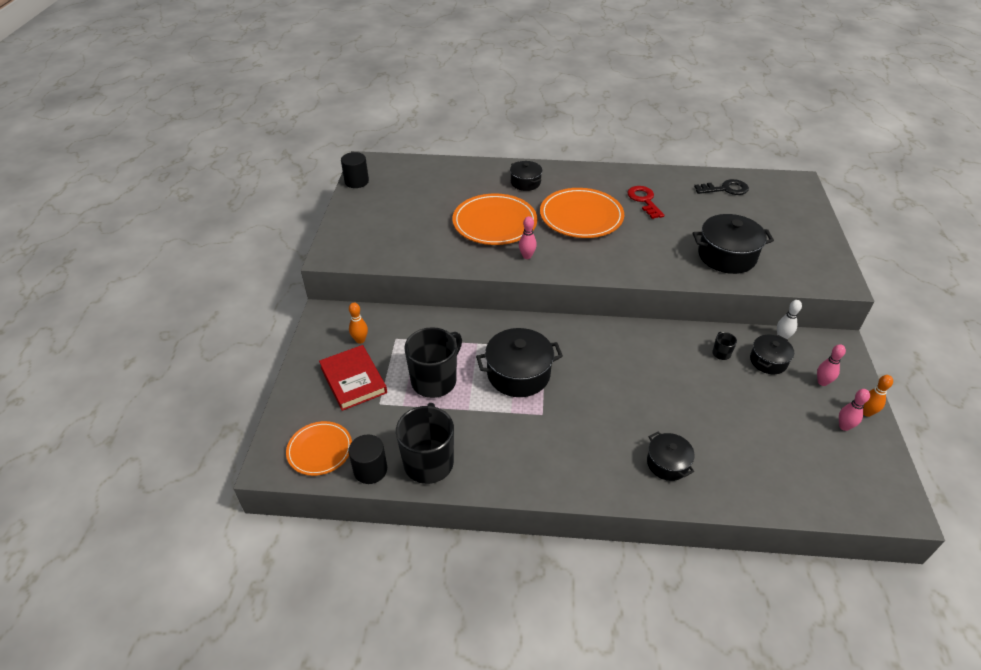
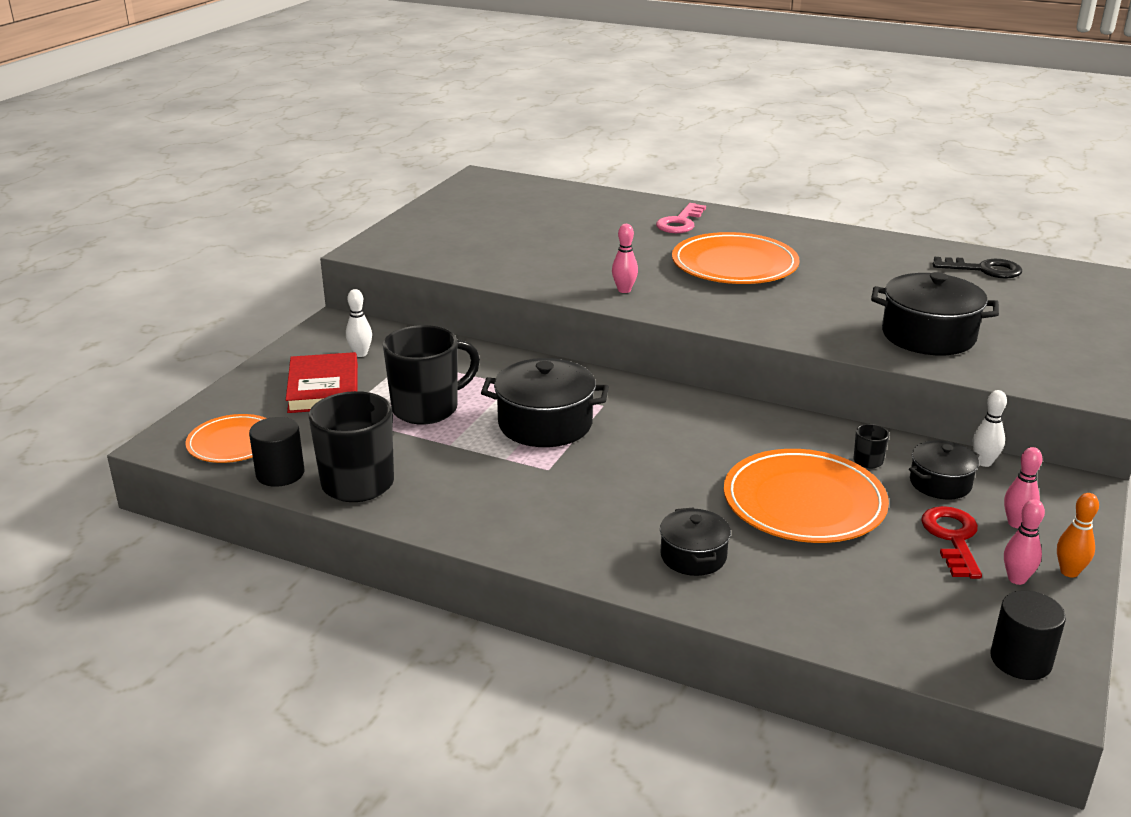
camera: 20 degrees right, 15 degrees down
black cylinder [341,152,369,188] -> black cylinder moved to [990,591,1066,680]
orange bowling pin [349,303,368,344] -> white bowling pin [346,289,372,357]
orange plate [453,194,537,245] -> orange plate moved to [724,449,889,543]
black pot [510,161,542,191] -> pink key [656,203,706,233]
red key [627,186,664,219] -> red key moved to [921,506,982,579]

